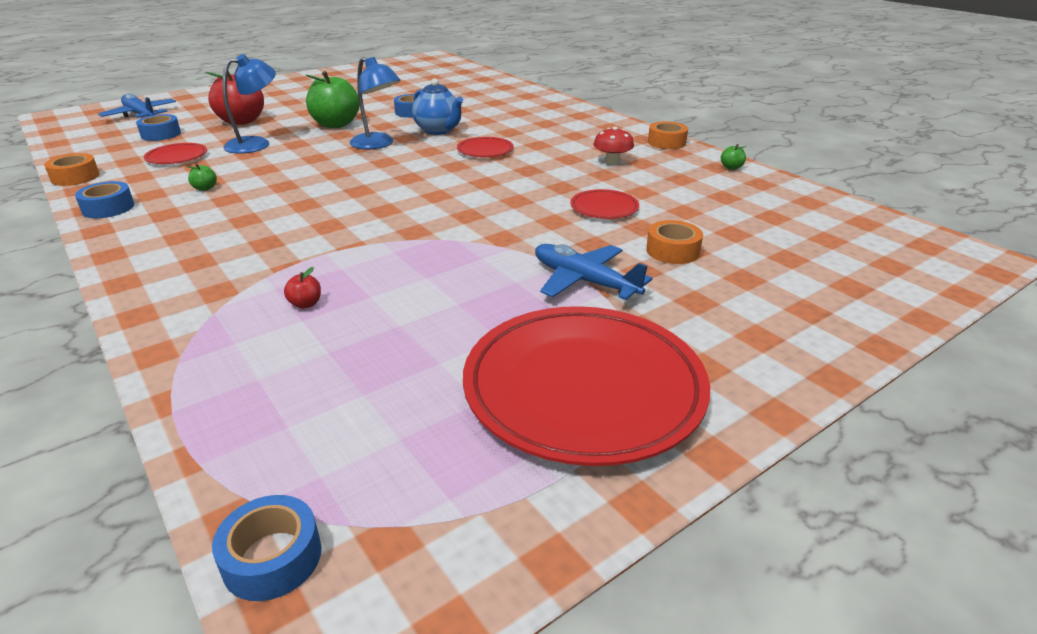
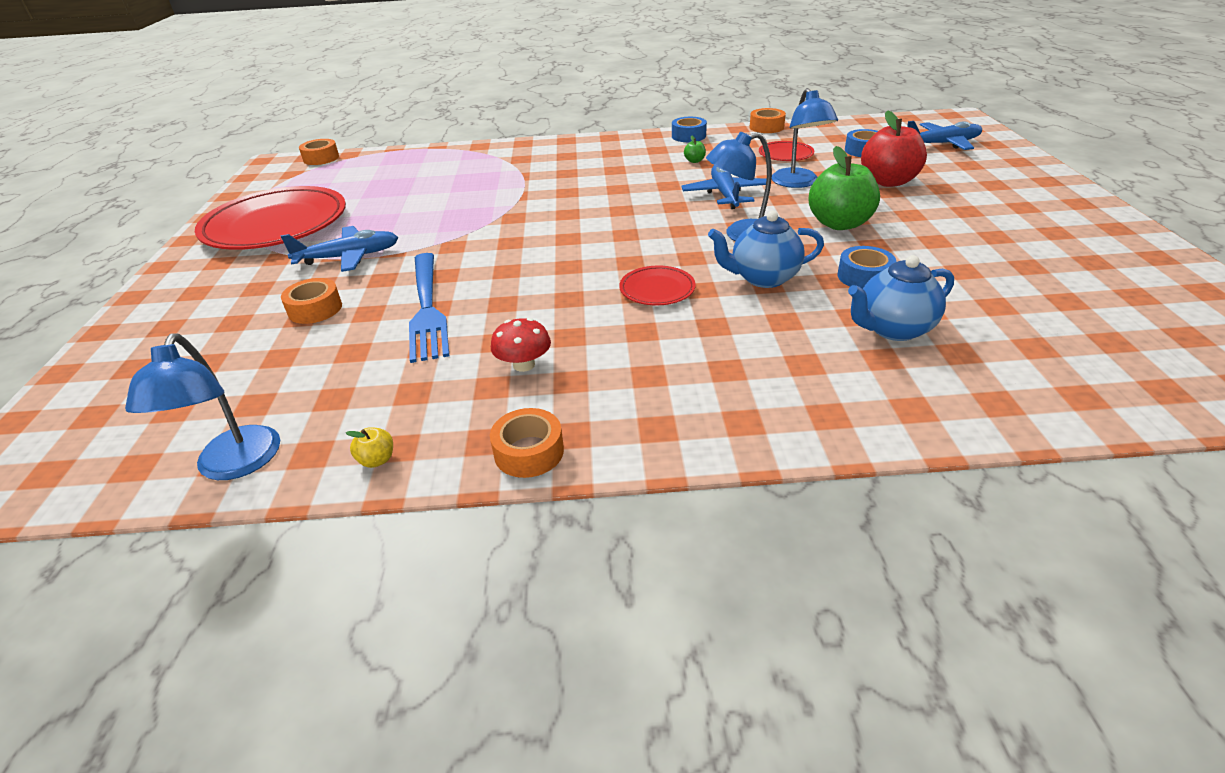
camera: 125 degrees right, 5 degrees up
blue tape [212,495,321,601] -> orange tape [299,139,339,165]
red apple [284,267,321,309] -> none
red plate [570,189,639,219] -> blue fork [409,253,449,363]
green apple [721,144,746,170] -> yellow apple [346,427,393,468]
none -> blue lamp [125,334,280,480]
none -> blue plane [681,165,766,209]
none -> blue teapot [848,255,954,341]

